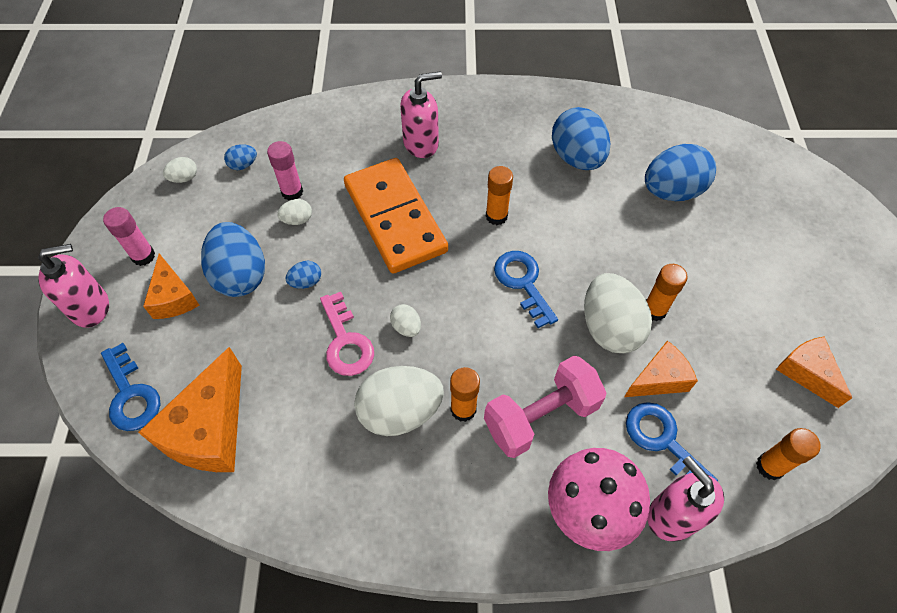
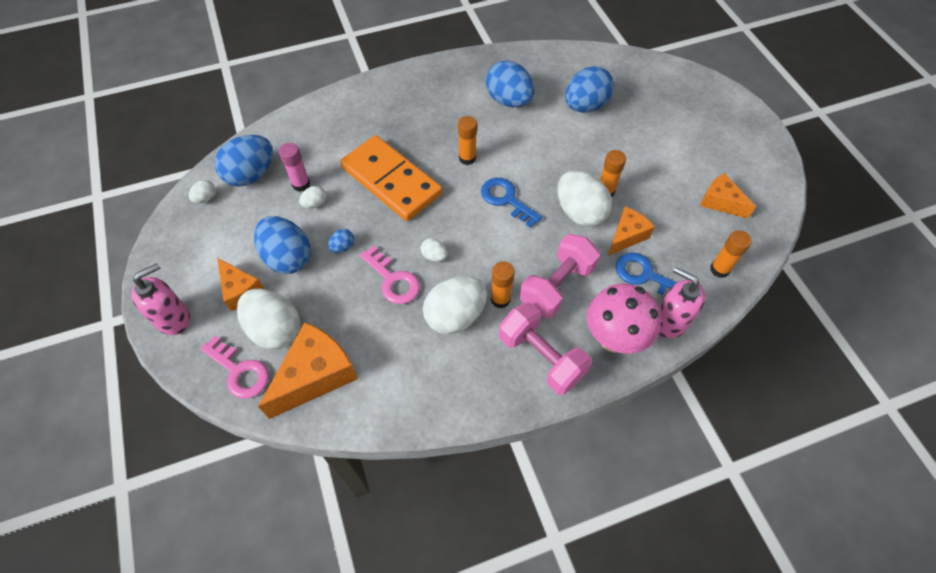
camera: 20 degrees left, 0 degrees up
blue key [101,343,160,431] -> pink key [200,335,269,399]
pink glue stick [103,207,155,266] -> none
orange cheese [138,347,242,472] -> orange cheese turned 135 degrees counterclockwise [258,322,358,419]
blue egg [224,144,257,170] -> blue egg [214,135,273,187], size x2.20
pink soap dispenser [400,71,442,158] -> none
none -> white egg [237,289,300,350]
none -> pink dumbbell [499,303,592,395]

